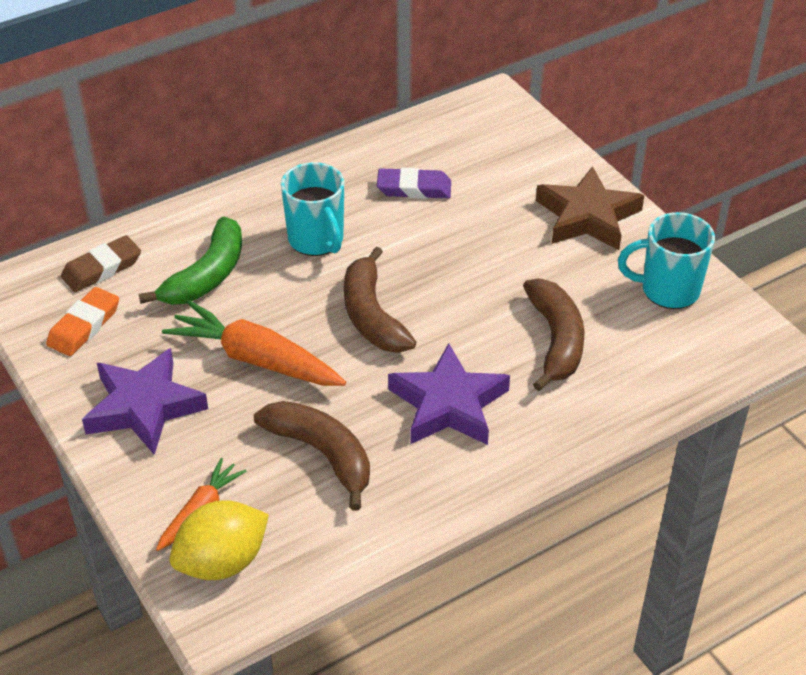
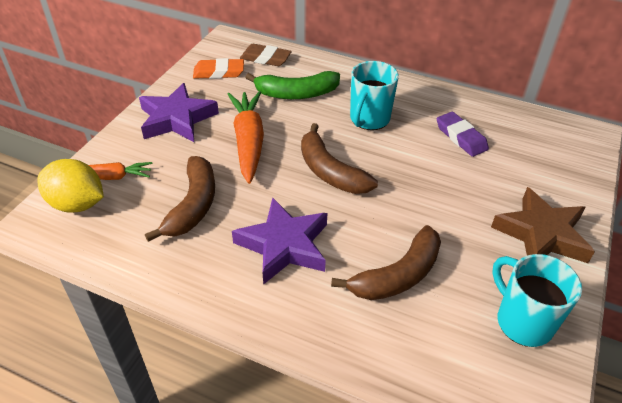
camera: 55 degrees right, 0 degrees up
brown banana [344,247,416,353] -> brown banana turned 75 degrees counterclockwise [301,123,378,194]

